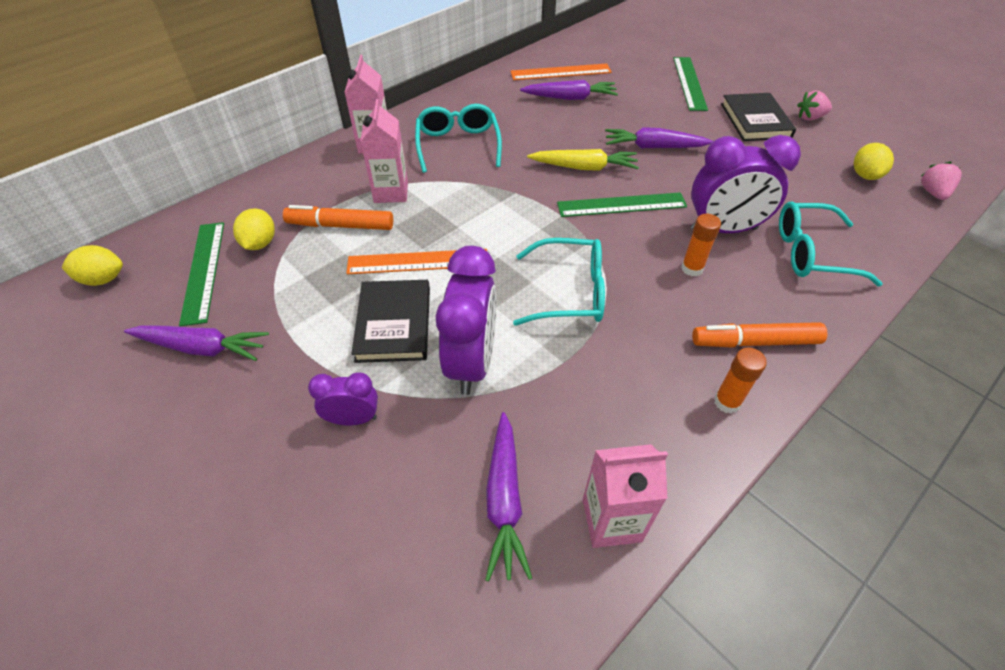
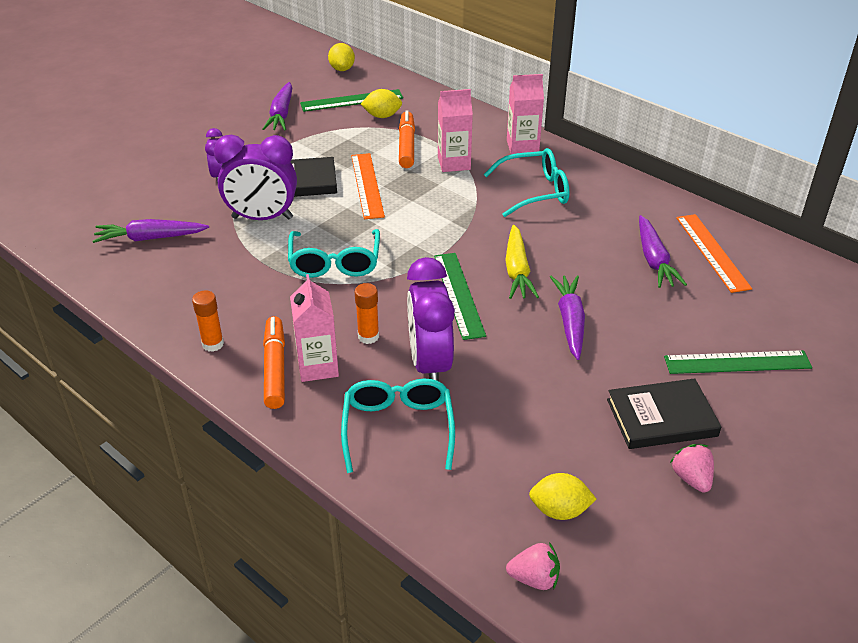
camera: 85 degrees right, 10 degrees down
pink carton [583,444,668,548] -> pink carton moved to [290,274,339,382]

